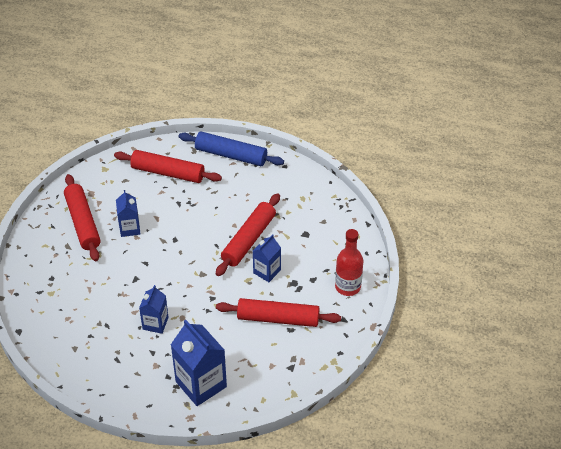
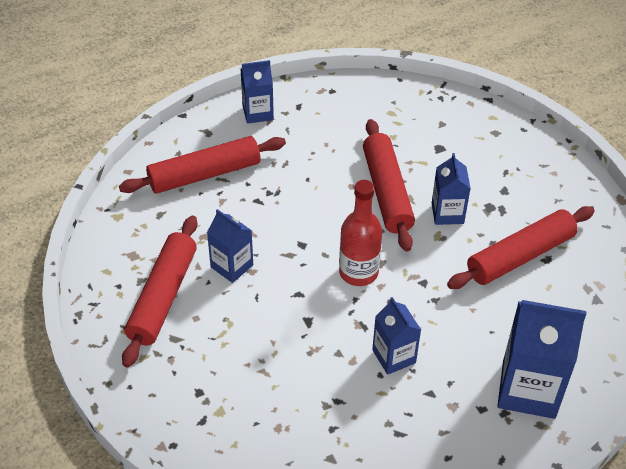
camera: 40 degrees left, 0 degrees up
red rolling pin [64,174,101,261] -> red rolling pin turned 75 degrees clockwise [122,215,198,367]
blue rolling pin [179,131,284,166] -> blue carton [240,60,274,124]
red bottle [335,229,363,296] -> red bottle moved to [339,180,382,286]

